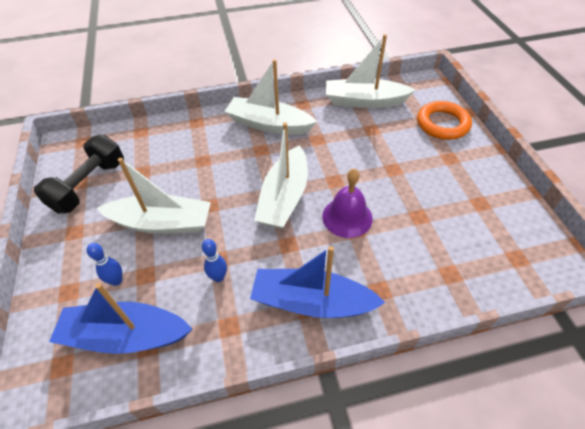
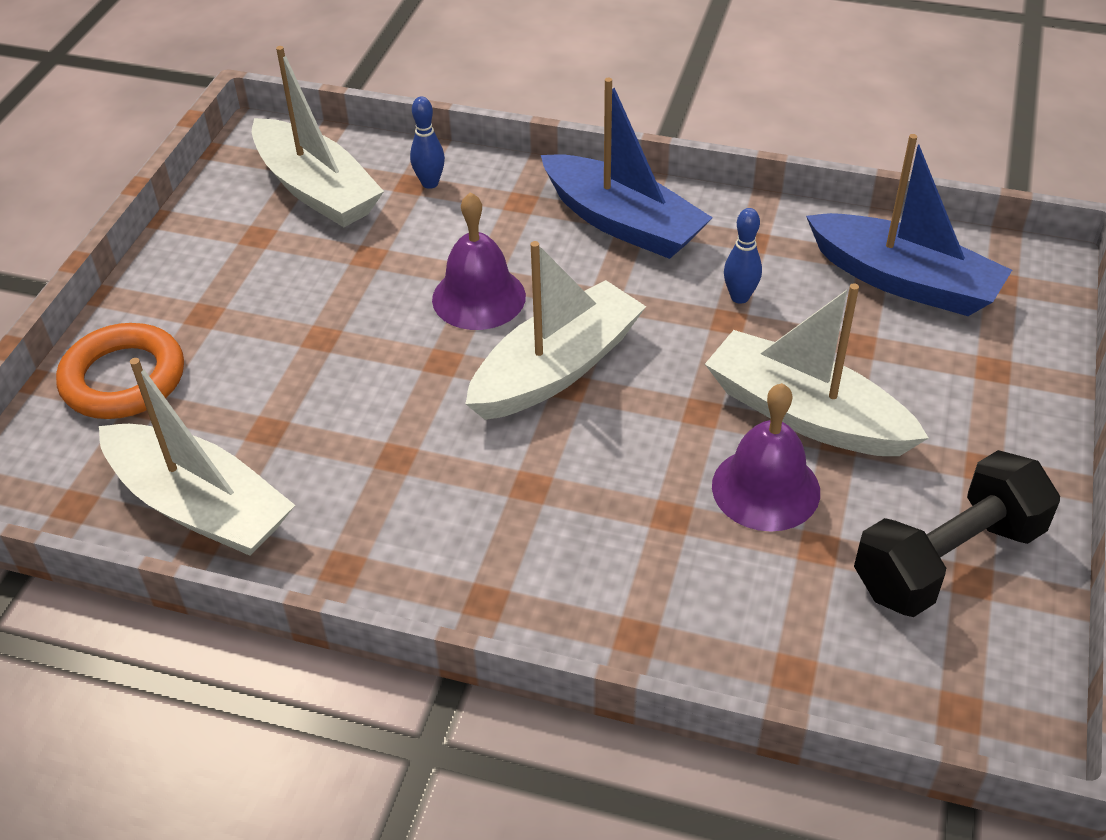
camera: 150 degrees left, 5 degrees down
blue bowling pin [87,243,122,286] -> blue bowling pin moved to [410,96,445,189]
white boat [224,59,317,135] -> white boat moved to [252,46,384,227]
none -> purple bell [712,383,820,532]

